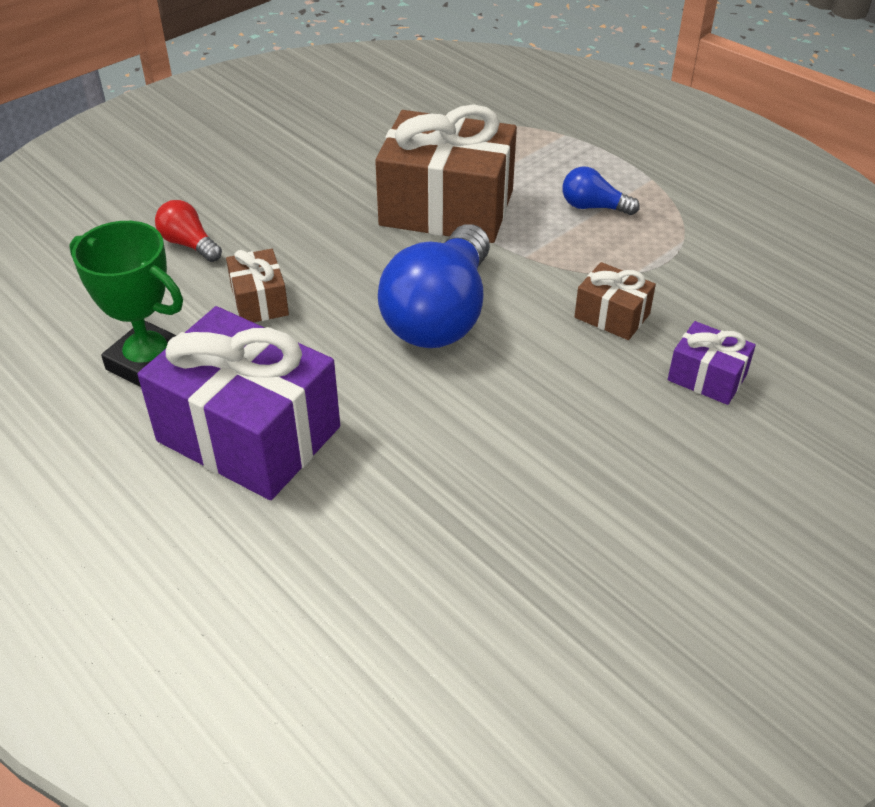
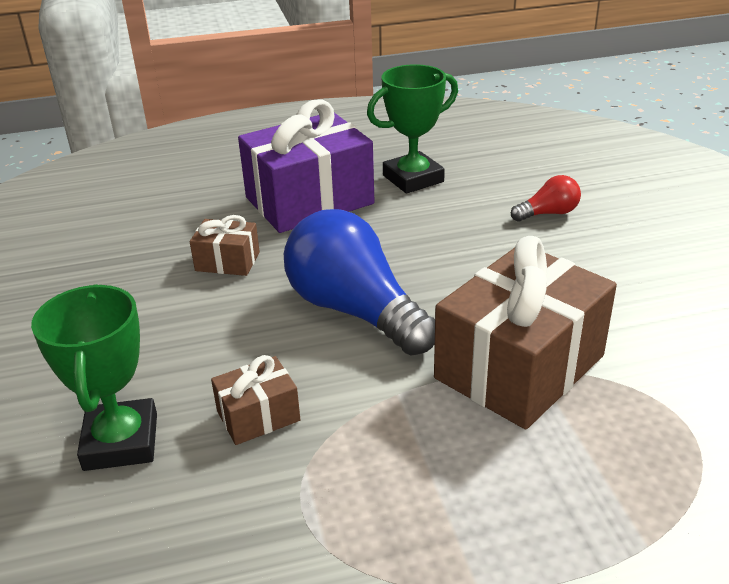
camera: 120 degrees right, 10 degrees down
brown gift [226,249,289,323] -> brown gift moved to [190,215,260,276]
blue light bulb [562,167,640,215] -> none
purple gift [668,321,756,405] -> green trophy [31,284,157,471]

